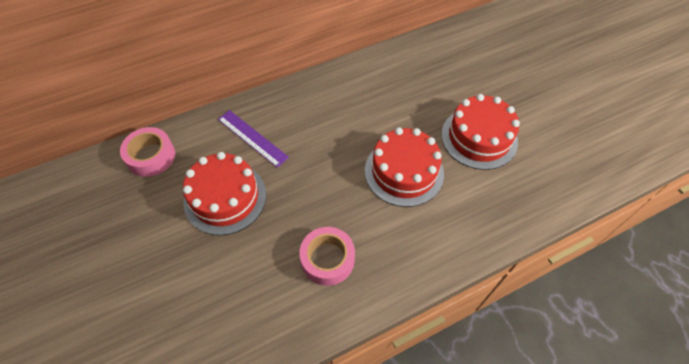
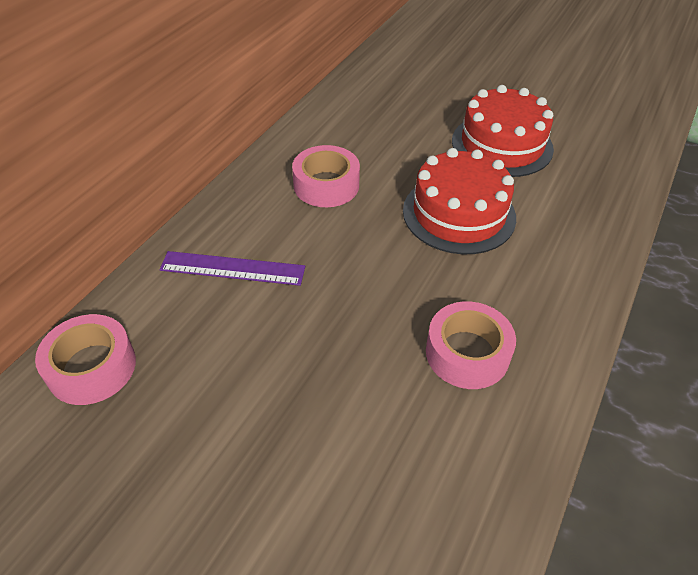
camera: 35 degrees left, 10 degrees down
red cake [183,152,266,235] -> none
none -> pink tape [292,145,360,207]

